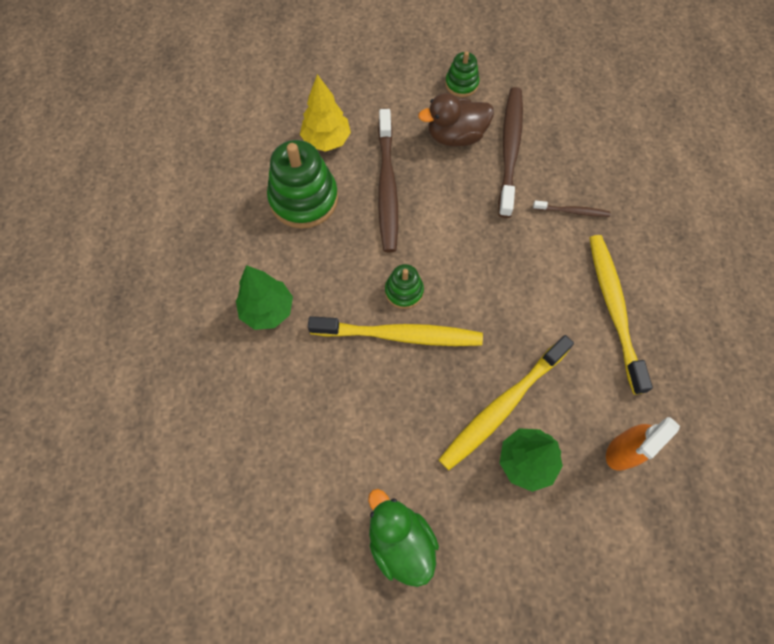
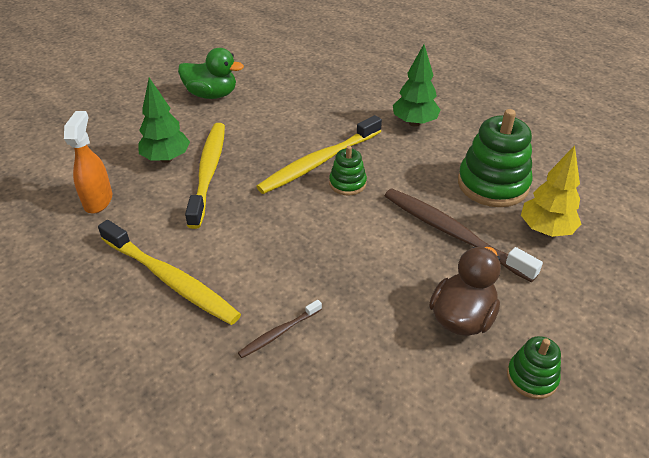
camera: 135 degrees right, 25 degrees down
brown toothbrush [498,87,523,218] -> none

